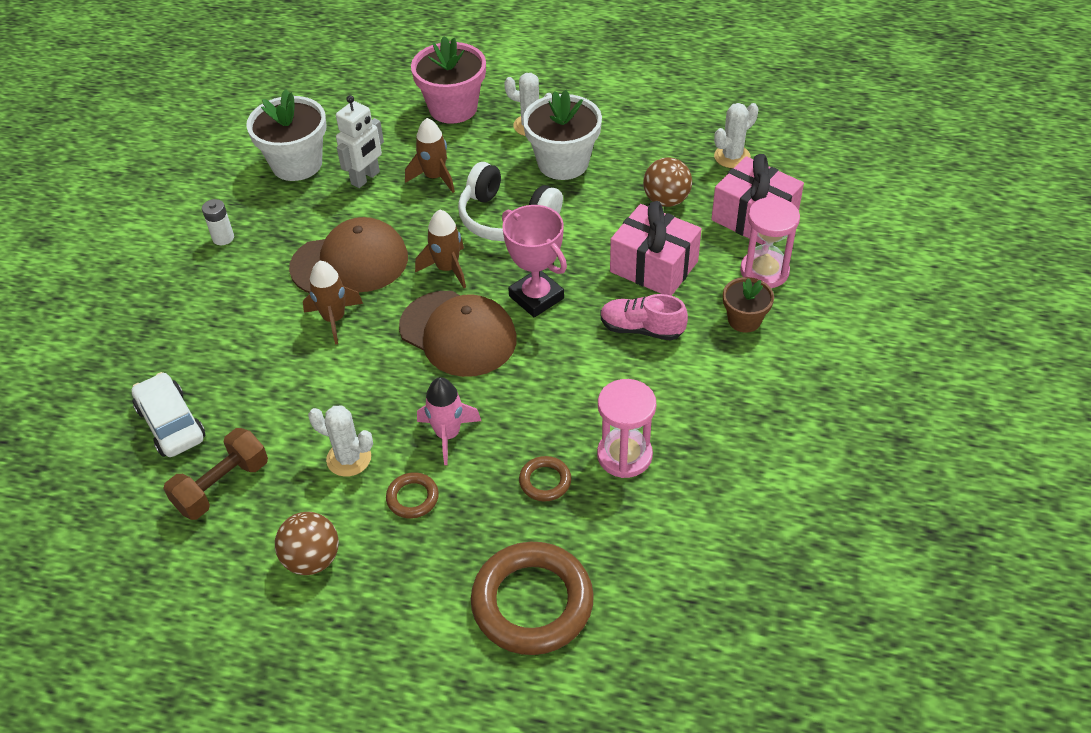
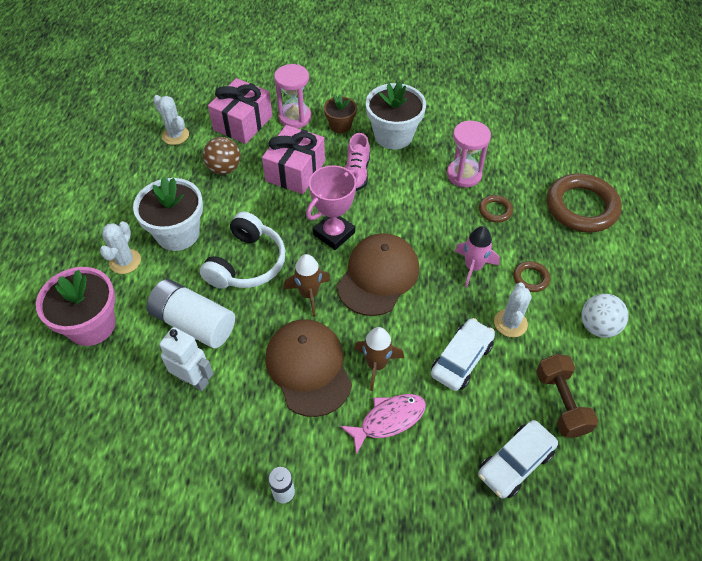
camera: 100 degrees left, 5 degrees up
brown dumbbell [163,428,268,520] -> brown dumbbell turned 45 degrees clockwise [536,354,598,438]
white flower pot [246,89,326,181] -> white flower pot moved to [366,81,426,149]
brown ball [275,512,339,575] -> white ball [581,294,629,338]
brown rocket [405,118,455,193] -> white battery [147,279,235,348]
none -> pink fish [340,394,426,455]
none -> white car [431,318,495,391]

